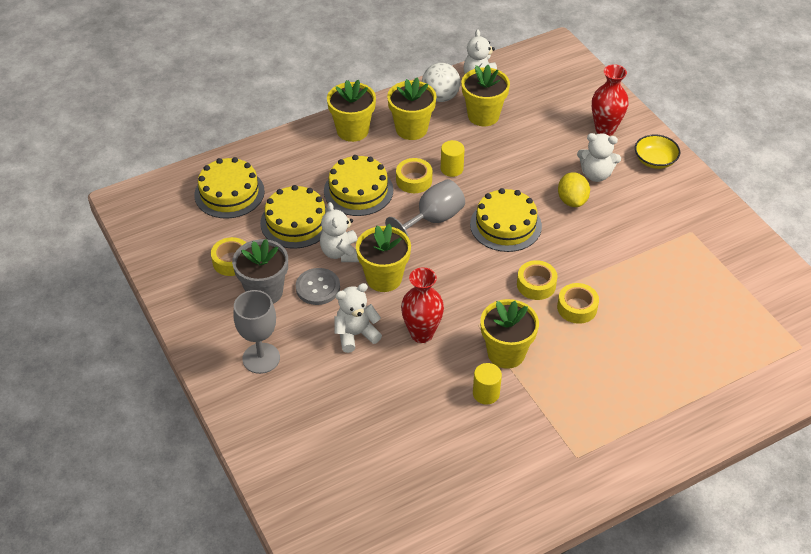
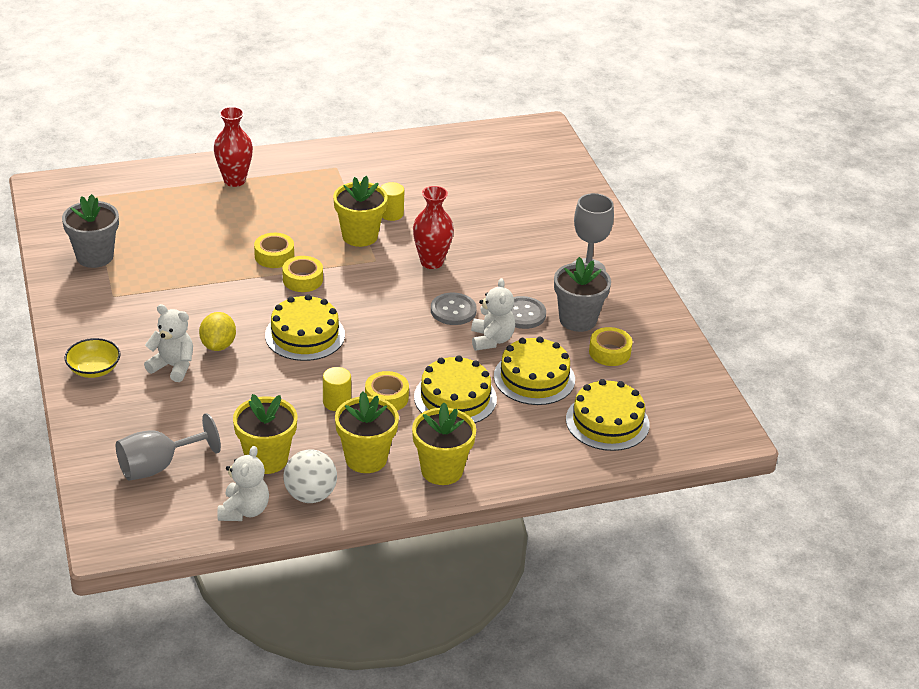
camera: 170 degrees left, 10 degrees down
white teddy bear [334,283,382,353] -> none
yellow flower pot [356,224,411,292] -> grey button [431,293,477,325]
grey goblet [385,179,465,238] -> grey goblet moved to [116,413,221,481]
red vase [592,64,629,136] -> red vase moved to [214,107,253,187]
none -> grey flower pot [62,194,119,268]

